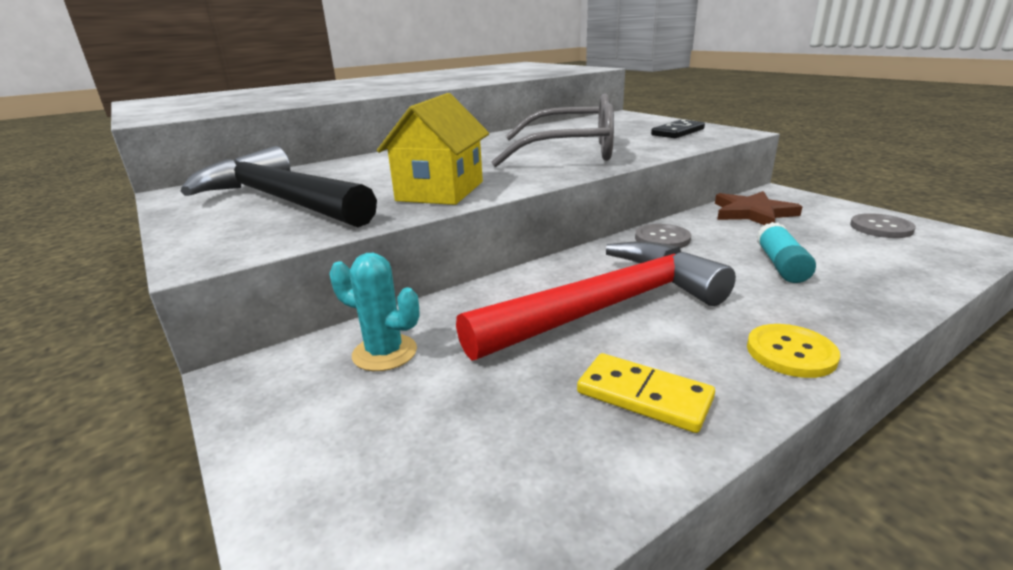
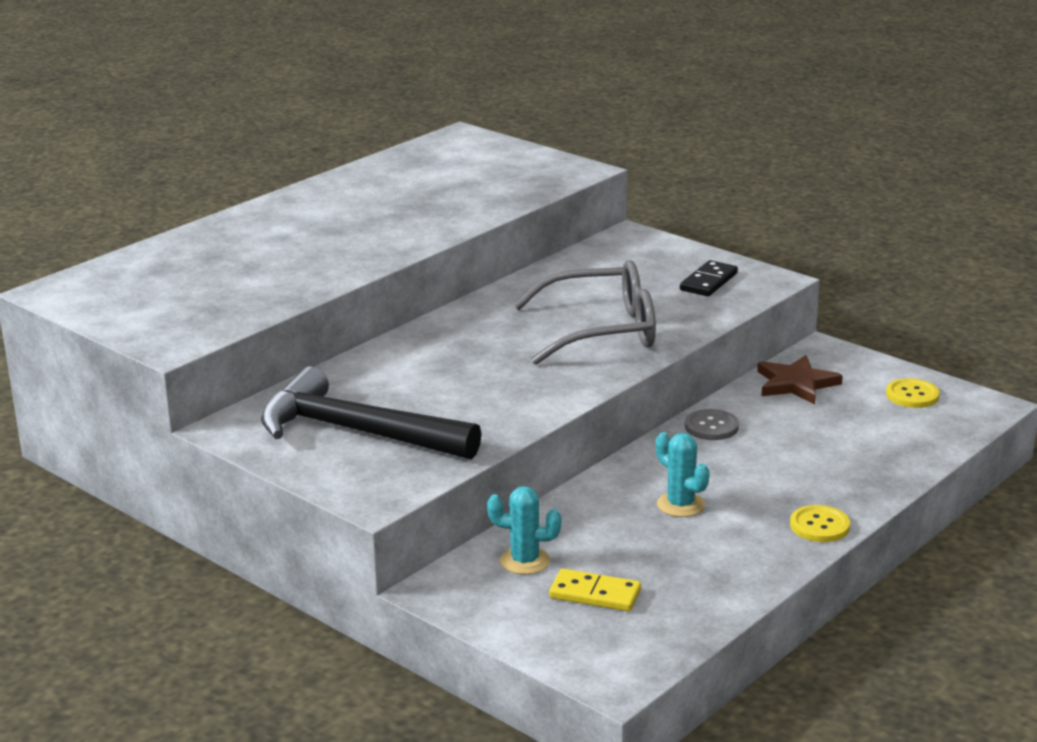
camera: 15 degrees left, 0 degrees up
yellow house [377,93,489,205] -> none
red hammer [456,241,736,361] -> turquoise cactus [656,432,710,517]
yellow domino [577,353,715,433] -> yellow domino moved to [549,569,641,611]
turquoise glue stick [756,222,816,283] -> none
grey button [850,213,916,238] -> yellow button [886,378,940,408]

